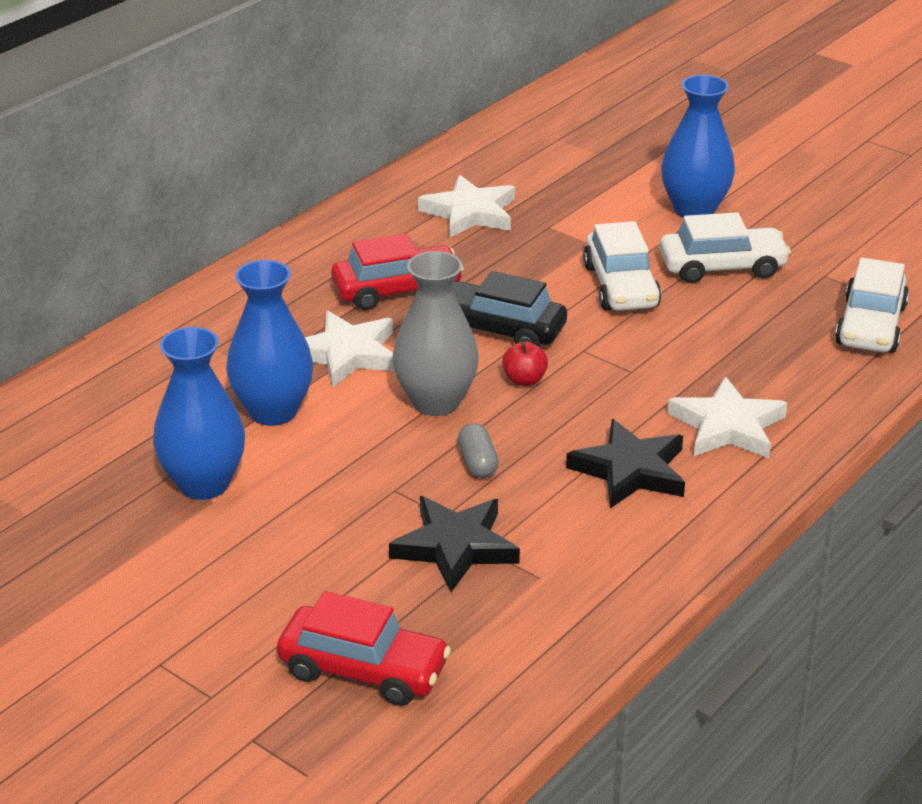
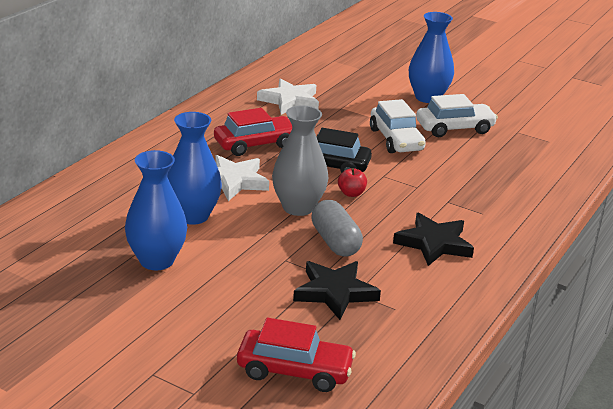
camera: 10 degrees left, 5 degrees down
grey capsule [458,423,499,478] -> grey capsule [311,200,363,257], size x1.67
white star [668,376,788,458] -> none
white car [835,258,909,353] -> none

